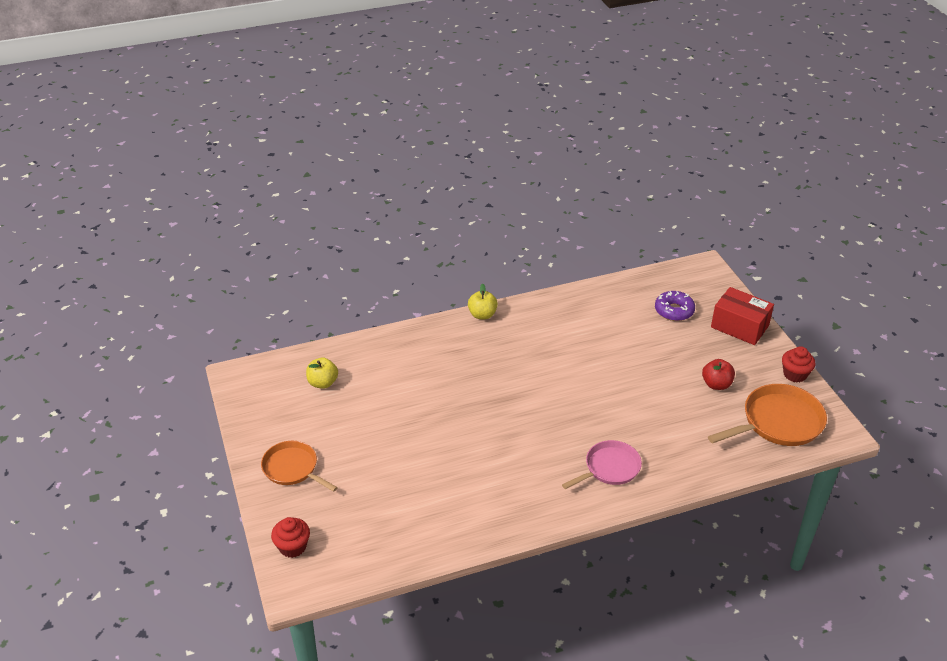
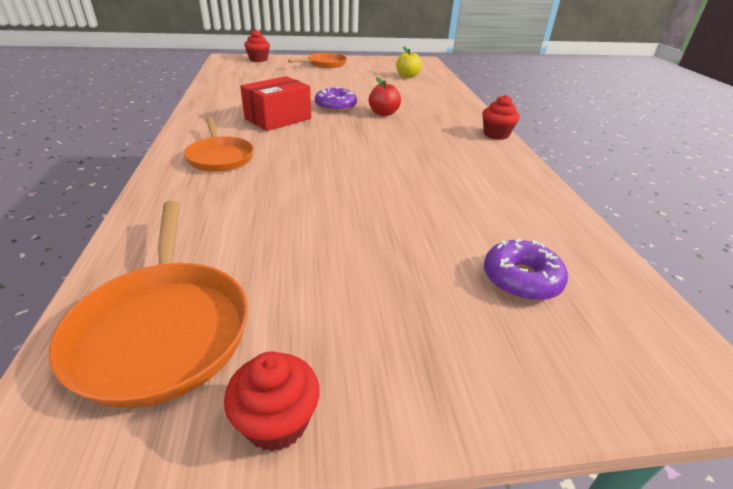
camera: 100 degrees right, 5 degrees down
yellow apple [468,284,498,319] -> red cupcake [482,95,520,140]
pink pan [562,440,642,489] -> orange pan [184,117,254,172]
red apple [702,359,735,390] -> red apple moved to [369,77,401,116]
red box [711,287,774,345] -> red box moved to [240,76,311,131]
none -> purple donut [315,87,357,112]

